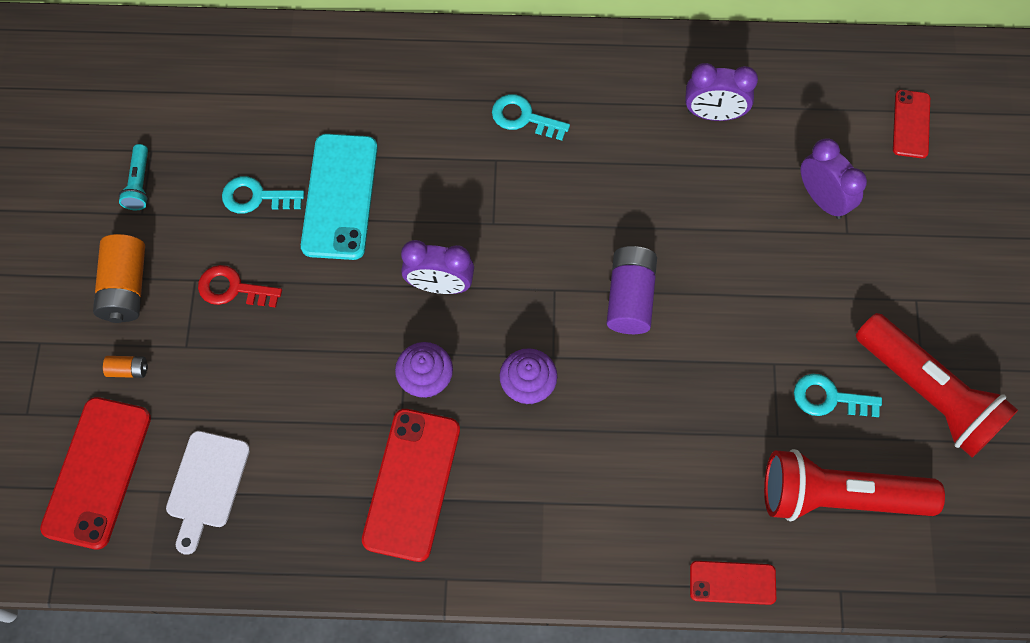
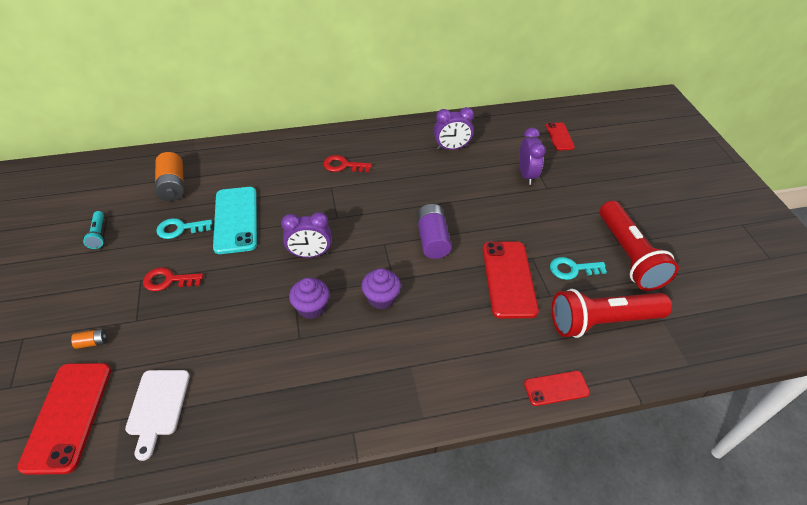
camera: 15 degrees left, 20 degrees down
orange battery [93,234,145,323] -> orange battery moved to [155,152,184,201]
red phone [362,409,460,562] -> red phone moved to [483,242,539,319]
turquoise key [492,94,570,141] -> red key [323,155,371,172]
purple clock [801,138,867,219] -> purple clock turned 45 degrees clockwise [519,128,546,185]
red flashlight [856,313,1018,458] -> red flashlight turned 45 degrees clockwise [600,201,679,291]

